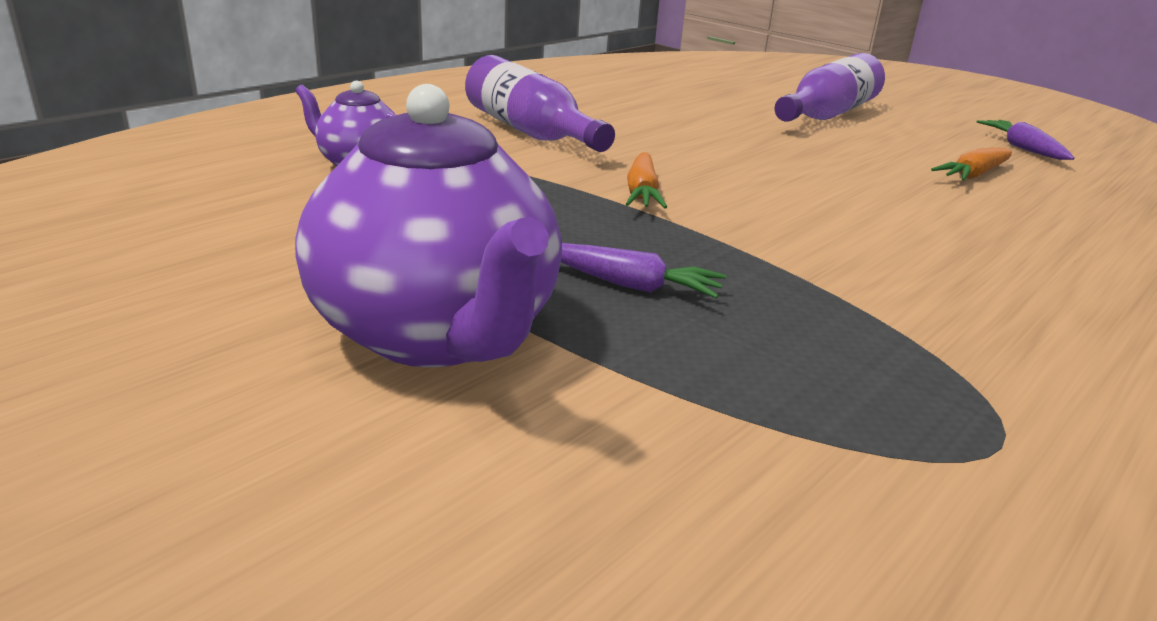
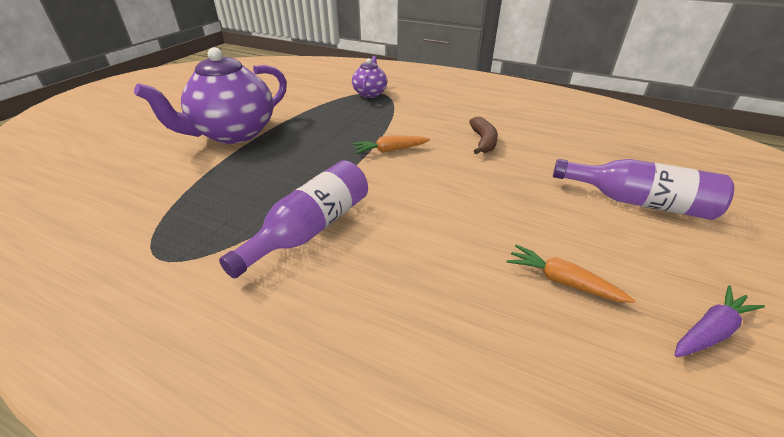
camera: 75 degrees right, 10 degrees up
purple bottle [465,55,615,152] -> purple bottle moved to [219,160,368,279]
purple carrot [561,243,726,298] -> none
none -> brown banana [469,117,498,154]

